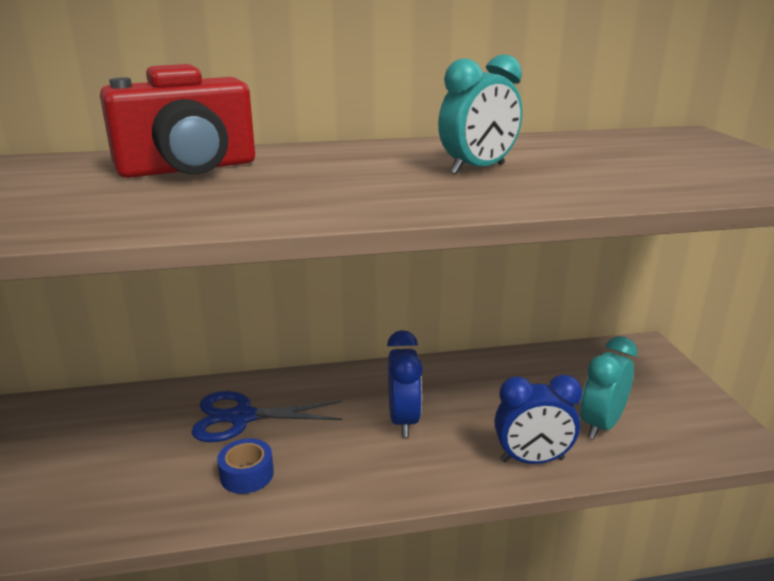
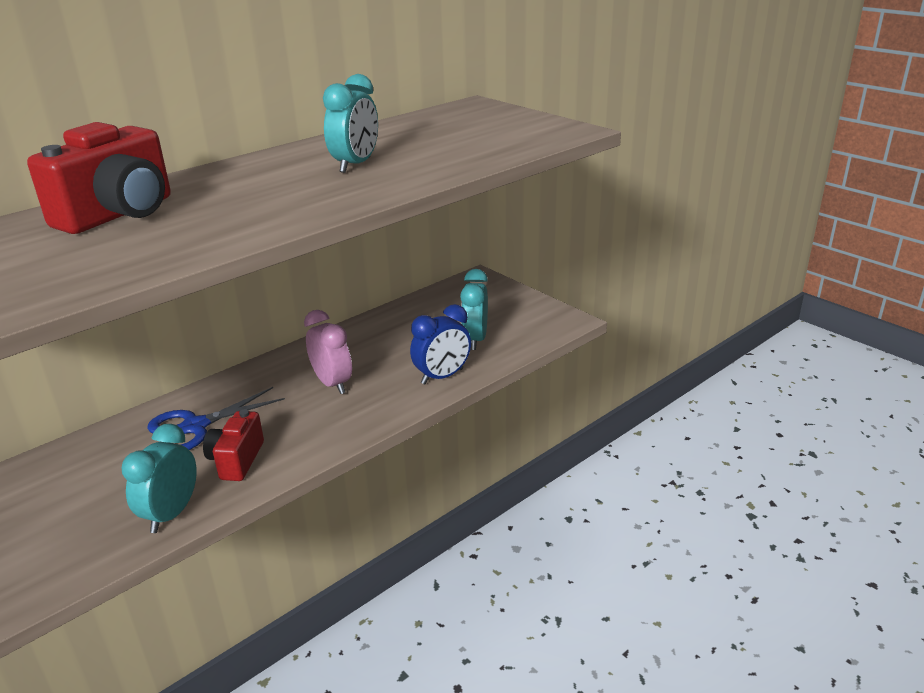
camera: 30 degrees left, 5 degrees up
blue tape [217,438,274,494] -> red camera [203,409,264,481]
blue clock [387,330,423,437] -> pink clock [304,310,352,394]
none -> turquoise clock [122,424,197,533]

